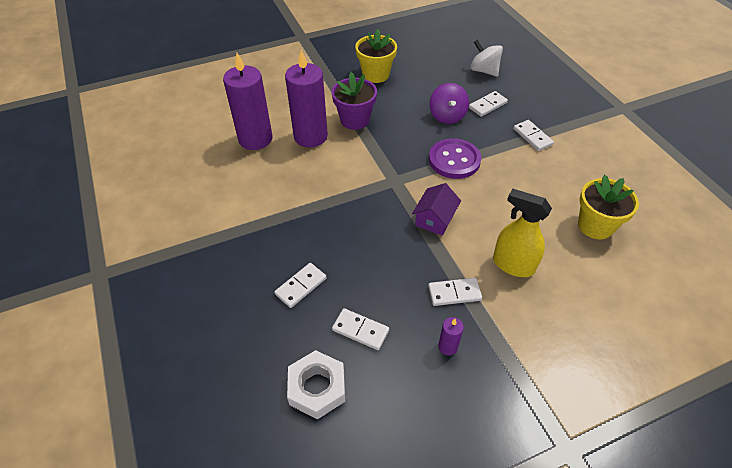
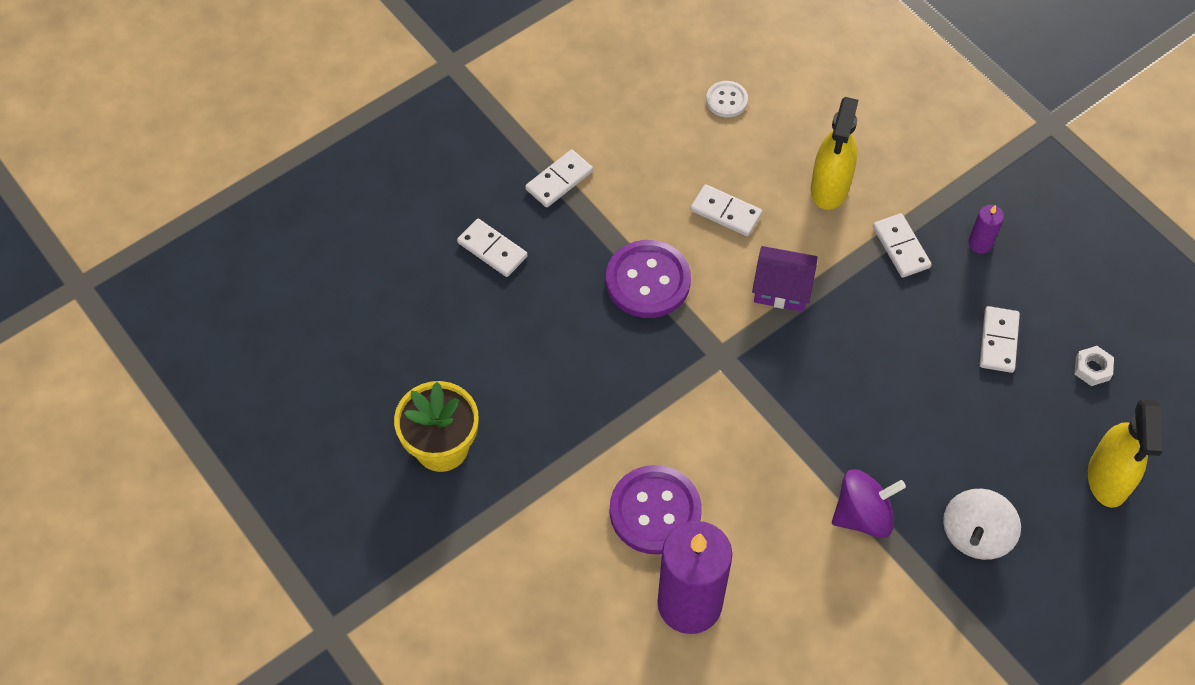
camera: 105 degrees left, 10 degrees up
white domino [274,263,326,308] -> white domino moved to [690,184,762,236]
purple candle [285,50,328,148] -> purple button [610,465,702,555]
white nut [287,350,345,419] -> white nut [1075,346,1114,386], size x0.51
purple flower pot [331,72,377,130] -> none
purple spinning top [429,83,469,124] -> purple spinning top moved to [832,469,906,538]
white spinning top [470,40,503,77] -> white spinning top moved to [943,489,1021,560]
yellow flower pot [578,175,639,240] -> white button [706,81,748,117]
none -> yellow spray bottle [1088,399,1163,508]

